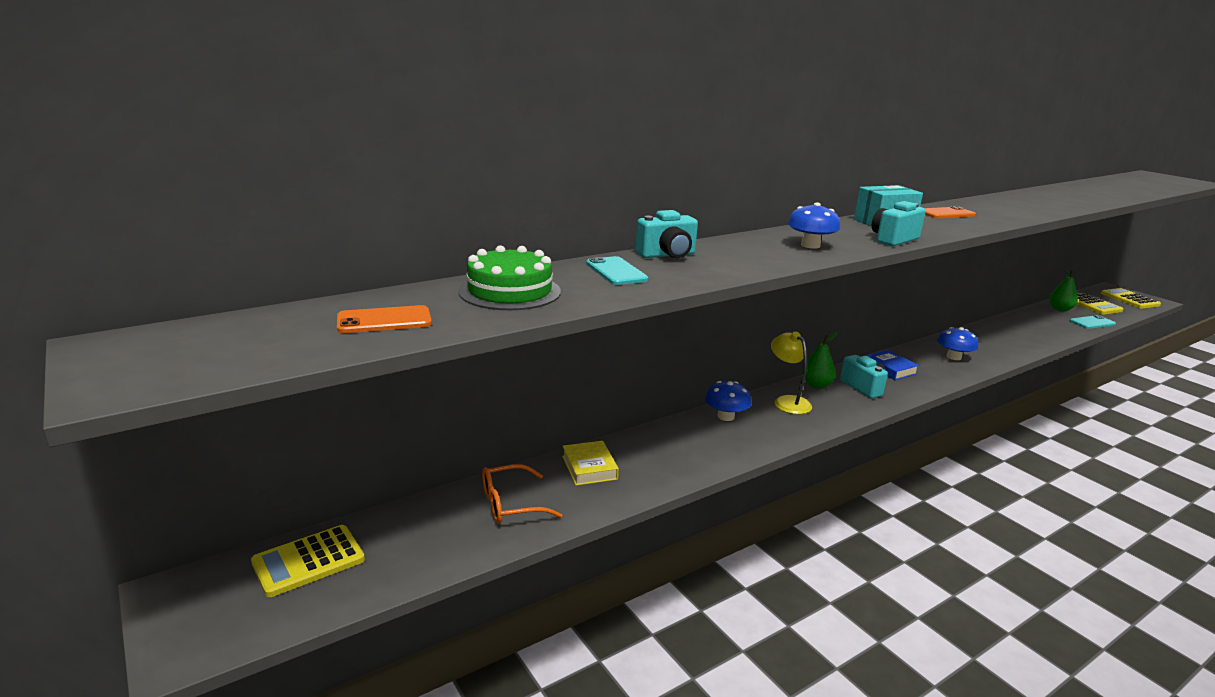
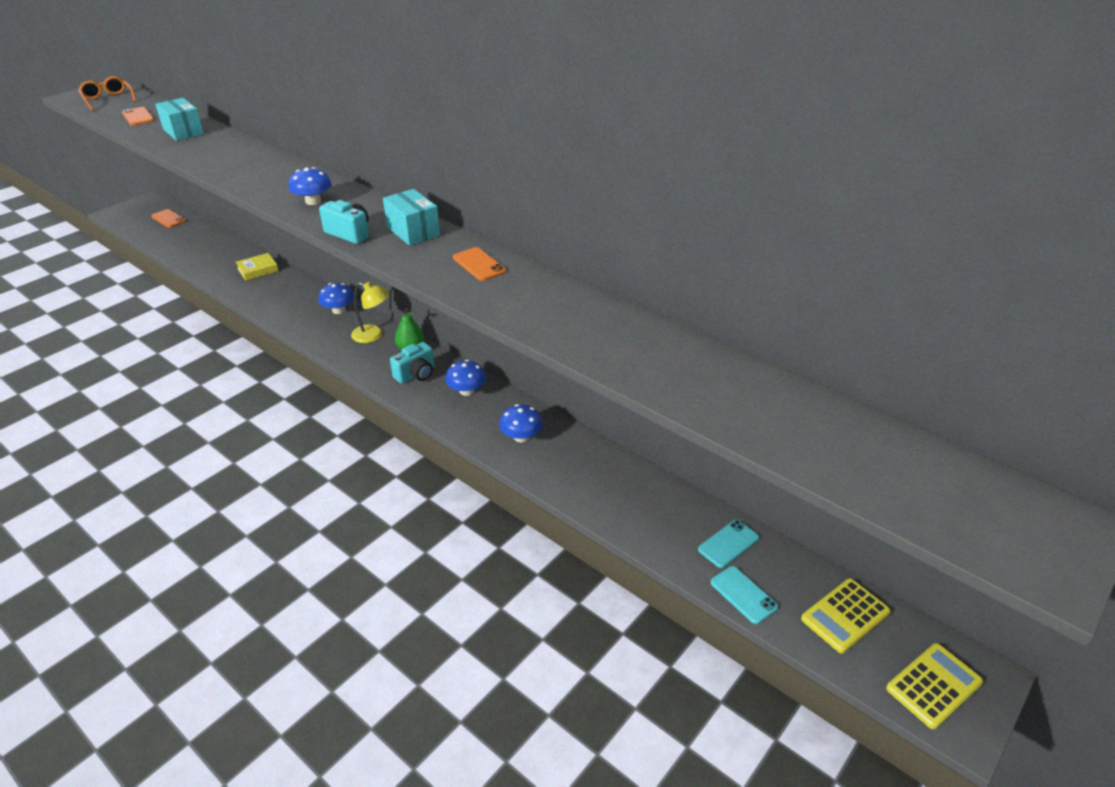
camera: 75 degrees right, 15 degrees up
yellow calculator [251,525,365,597] -> orange phone [151,209,186,228]
green cake [459,245,561,310] -> turquoise box [155,98,204,141]
orange glasses [482,464,562,524] -> orange glasses moved to [78,76,136,111]
turquoise phone [586,256,648,285] -> turquoise phone moved to [698,520,759,568]
turquoise camera [636,210,698,258] -> none
yellow lamp [771,332,812,414] -> yellow lamp turned 60 degrees clockwise [351,282,390,343]
blue book [865,350,919,380] -> blue mushroom [445,360,486,396]
green pear [1049,270,1078,311] -> none

